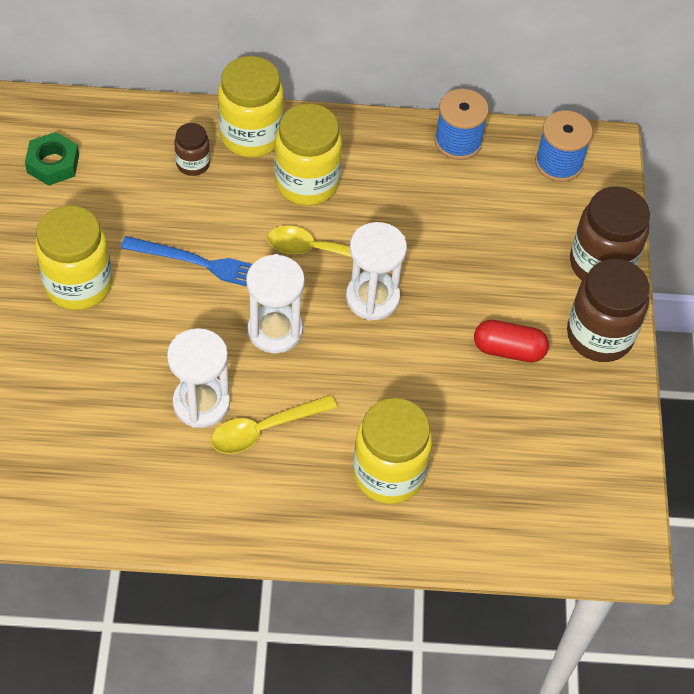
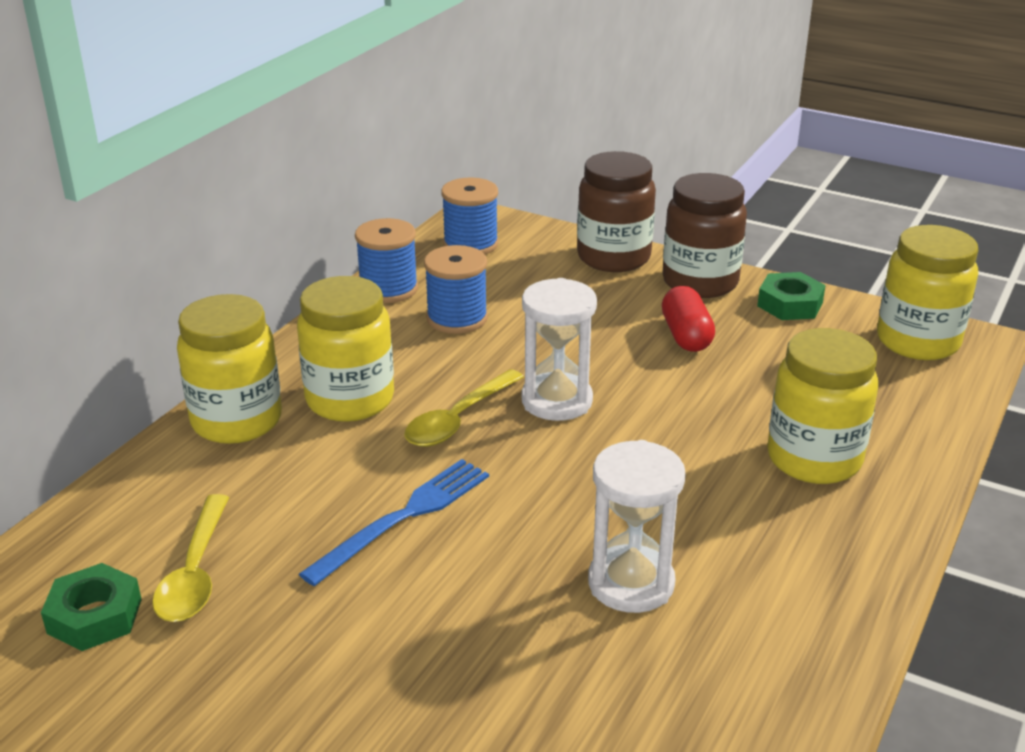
camera: 60 degrees left, 25 degrees down
yellow jar [35,205,112,310] -> yellow jar moved to [877,225,978,360]
brown jar [174,123,210,176] -> none
yellow spoon [211,395,337,454] -> yellow spoon moved to [152,494,229,622]
white hourglass [246,254,305,354] -> none
red capsule [474,320,549,362] -> red capsule turned 45 degrees counterclockwise [662,286,715,352]
none -> blue spool [424,245,488,334]
none -> green nut [757,272,826,320]

